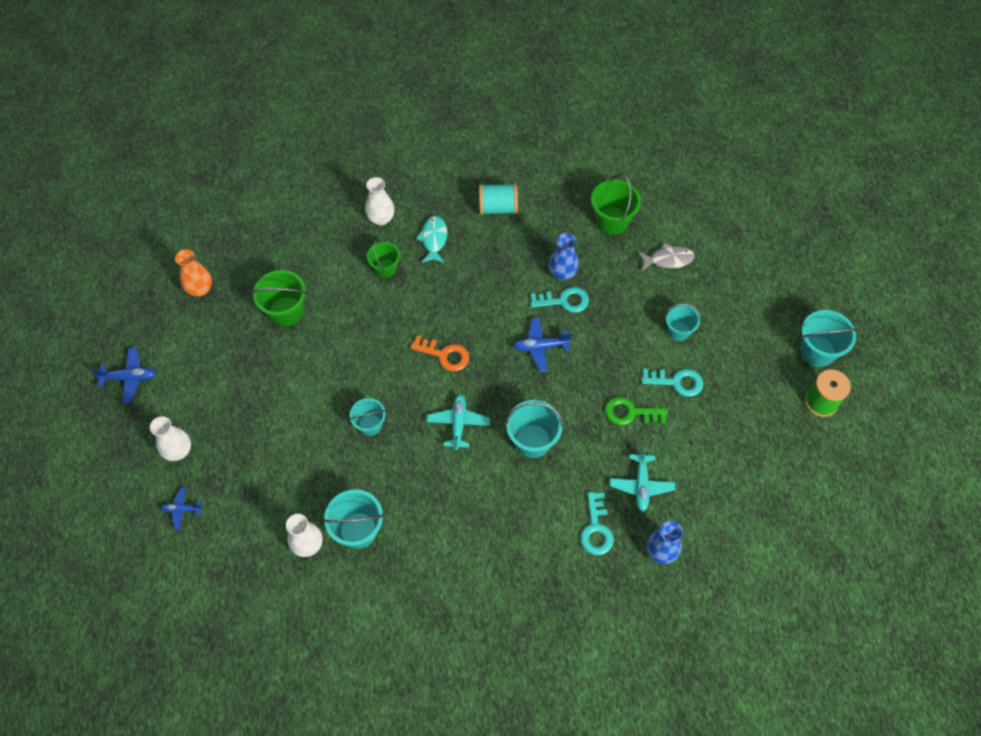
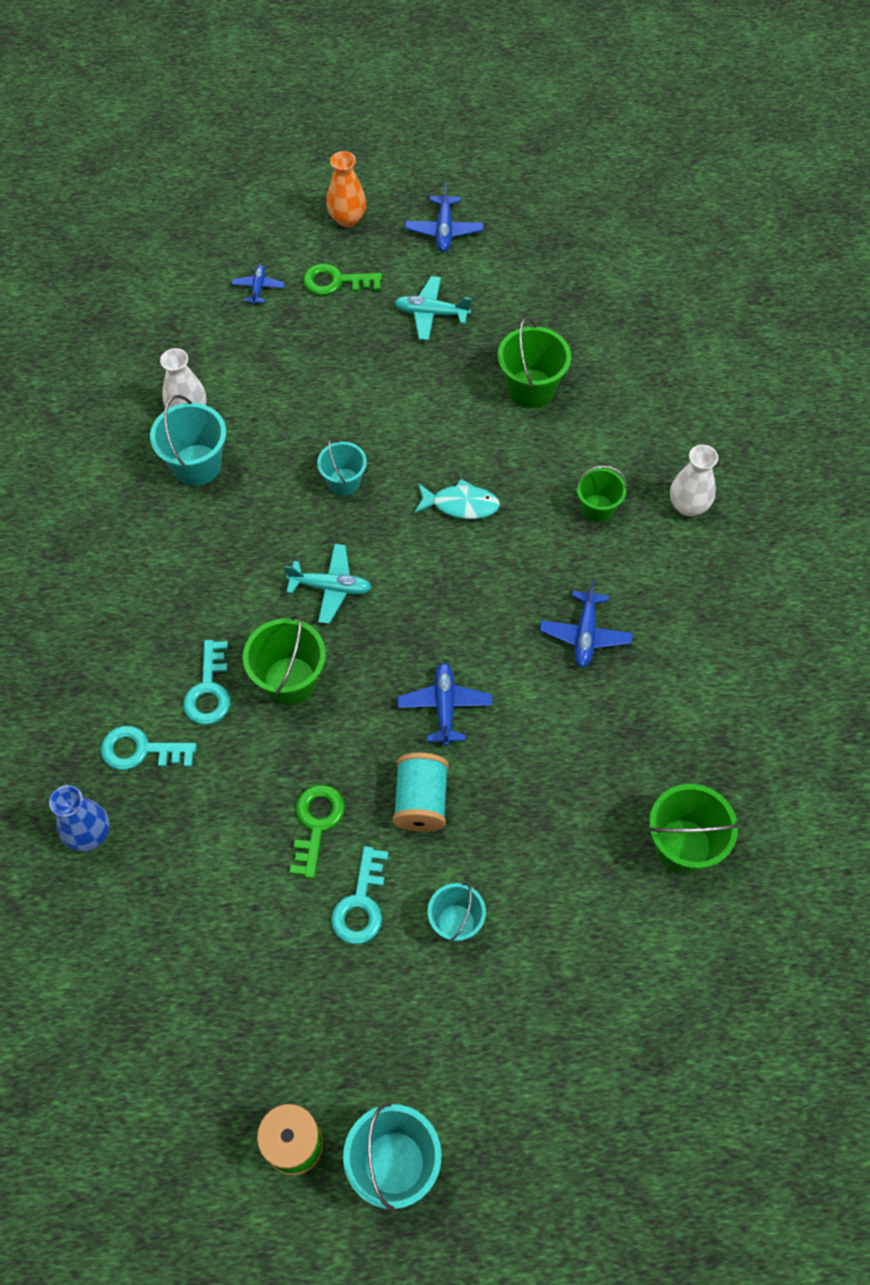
camera: 95 degrees right, 0 degrees up
white vase [150,416,191,461] -> green key [303,264,382,295]
orange vase [175,249,212,297] -> orange vase moved to [327,151,366,227]
orange key [410,335,469,371] -> none
turquoise fish [416,216,447,263] -> turquoise fish moved to [414,479,500,519]
turquoise spool [479,183,518,215] -> turquoise spool moved to [393,753,449,832]
turquoise bucket [505,400,563,458] -> green bucket [243,614,326,705]
turquoise key [530,287,589,313] -> turquoise key moved to [183,640,230,725]
blue vase [549,233,579,280] -> none
turquoise plane [610,447,675,511] -> turquoise plane moved to [394,276,471,340]
grey fish [638,243,695,271] -> none
none -> blue plane [540,580,633,668]

